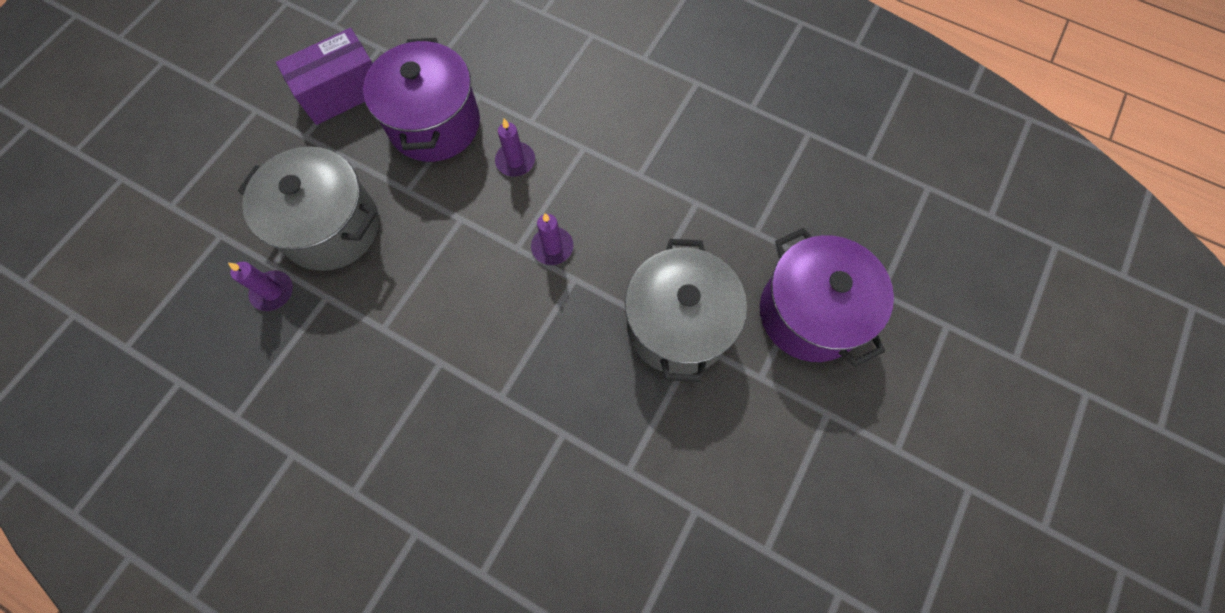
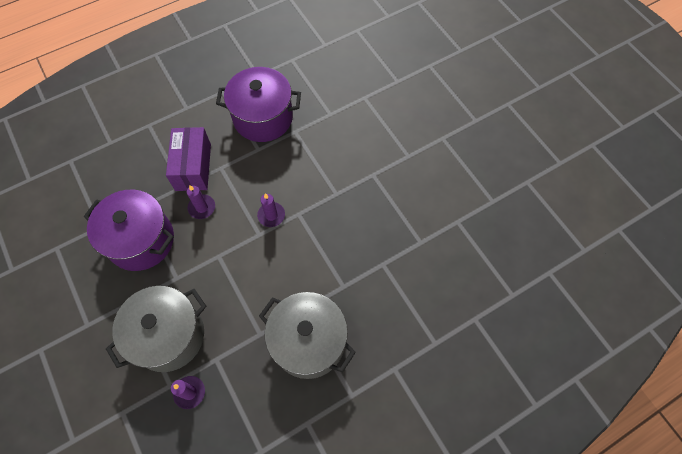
camera: 60 degrees left, 5 degrees down
purple box [276,28,373,125] -> purple box moved to [166,127,211,191]
grey pot [625,239,747,382] -> grey pot moved to [259,292,356,379]
purple pot [760,228,894,367] -> purple pot moved to [216,67,301,142]

